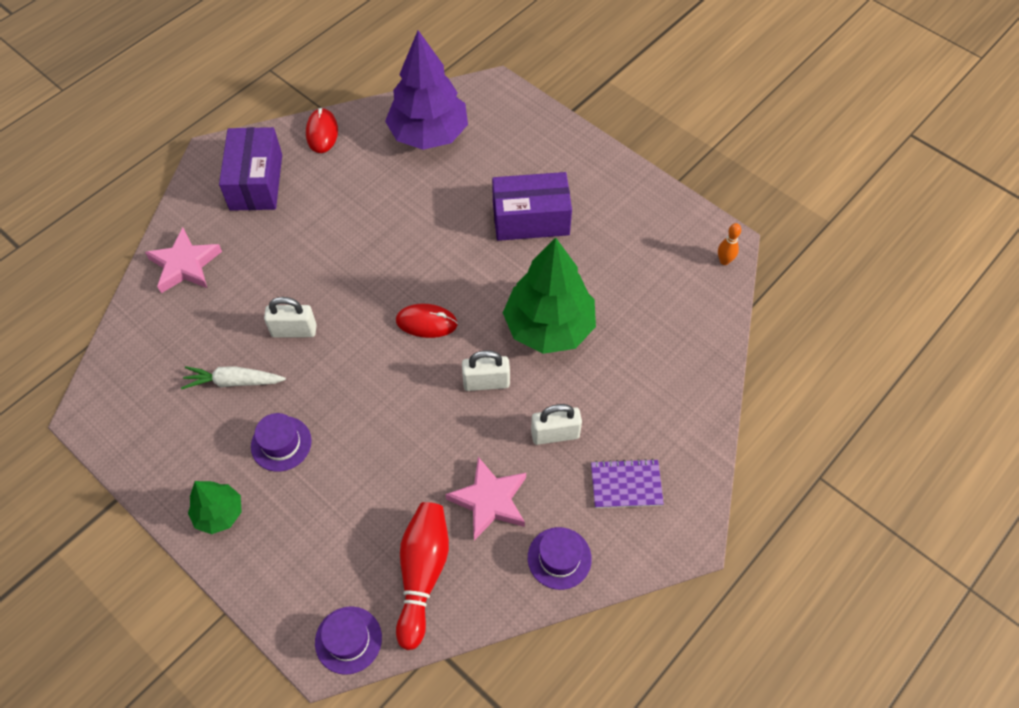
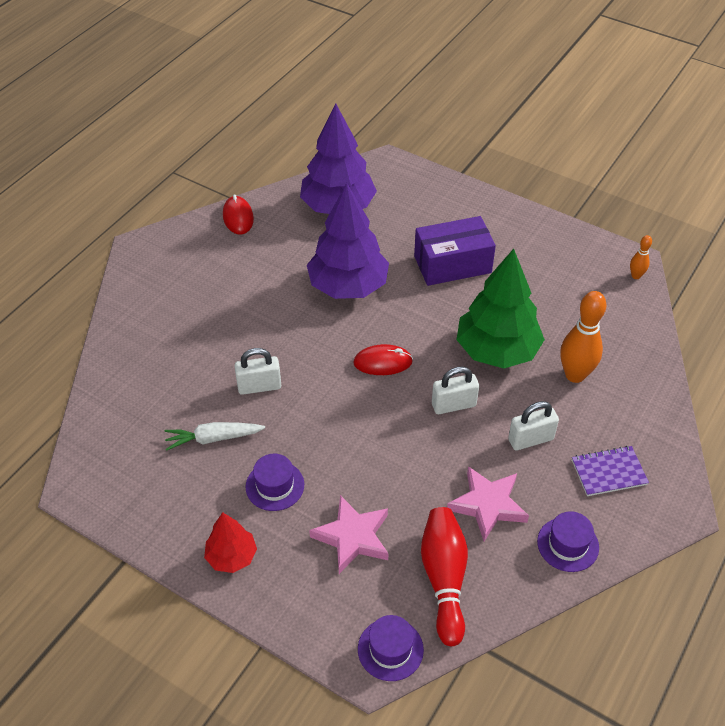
camera: 10 degrees left, 10 degrees down
pink star [145,228,222,293] -> pink star moved to [309,495,388,574]
green tree [188,481,242,534] -> red tree [204,512,257,573]
purple box [219,127,282,211] -> none
none -> purple tree [307,183,389,299]
none -> orange bowling pin [560,291,607,383]

